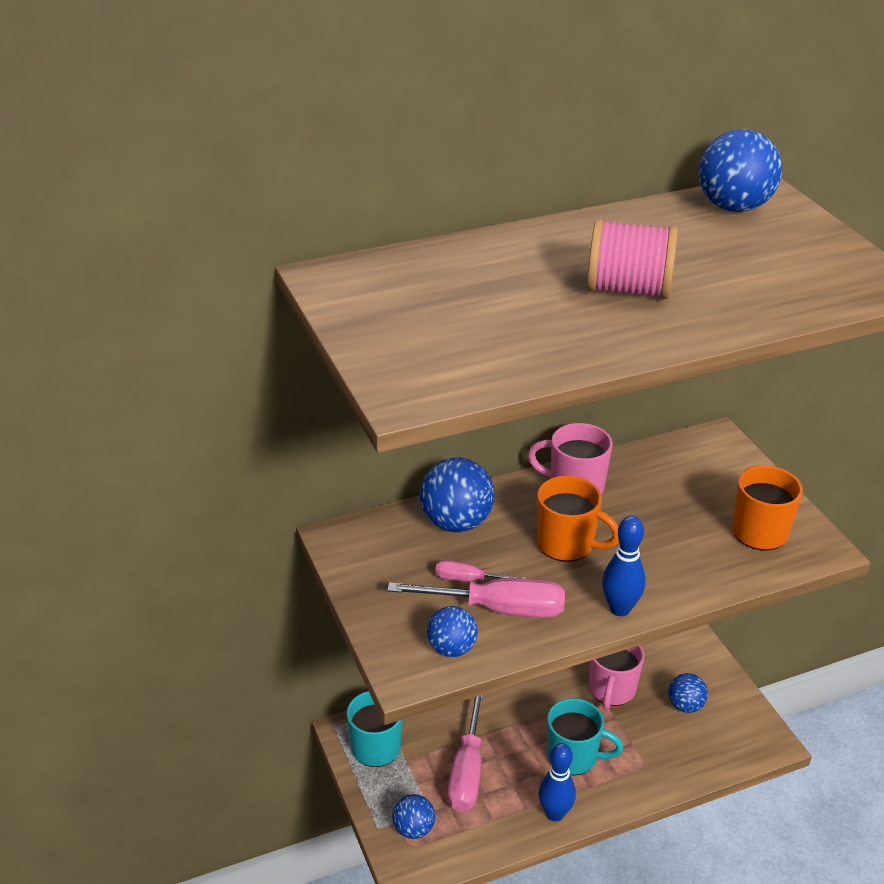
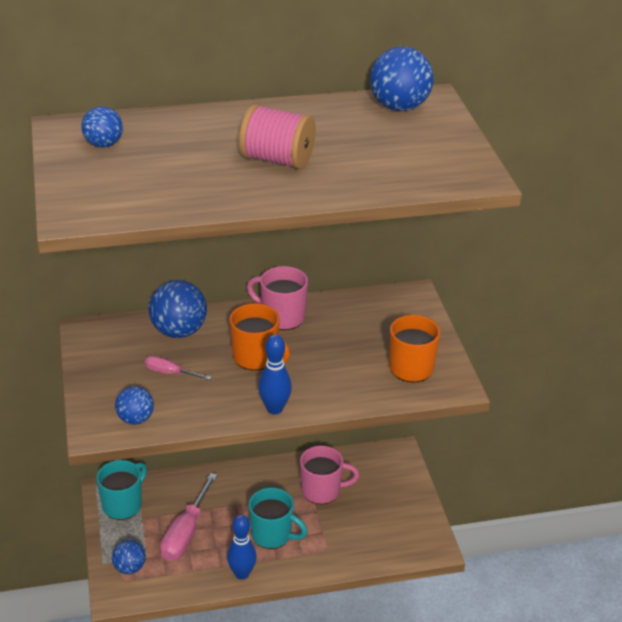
camera: 10 degrees right, 0 degrees up
pink screwdriver [387,578,565,618] -> none
pink mug [589,645,644,710] -> pink mug turned 120 degrees counterclockwise [300,446,359,504]
blue ball [668,673,708,713] -> blue ball moved to [81,106,123,148]

